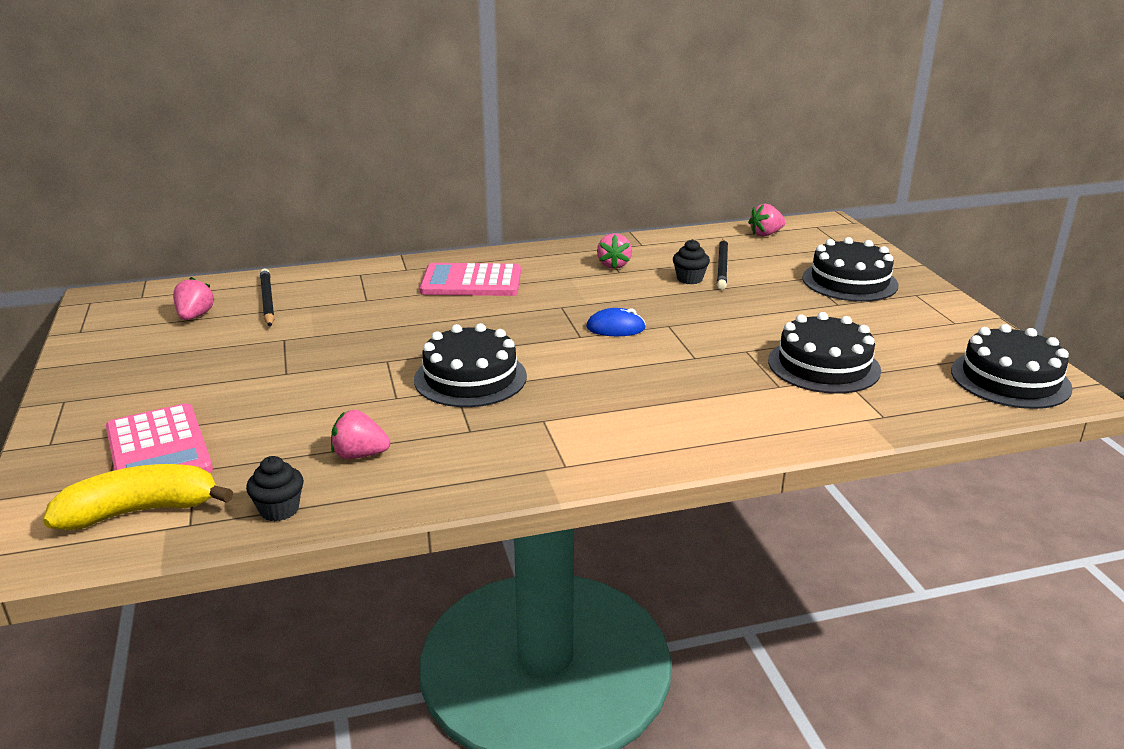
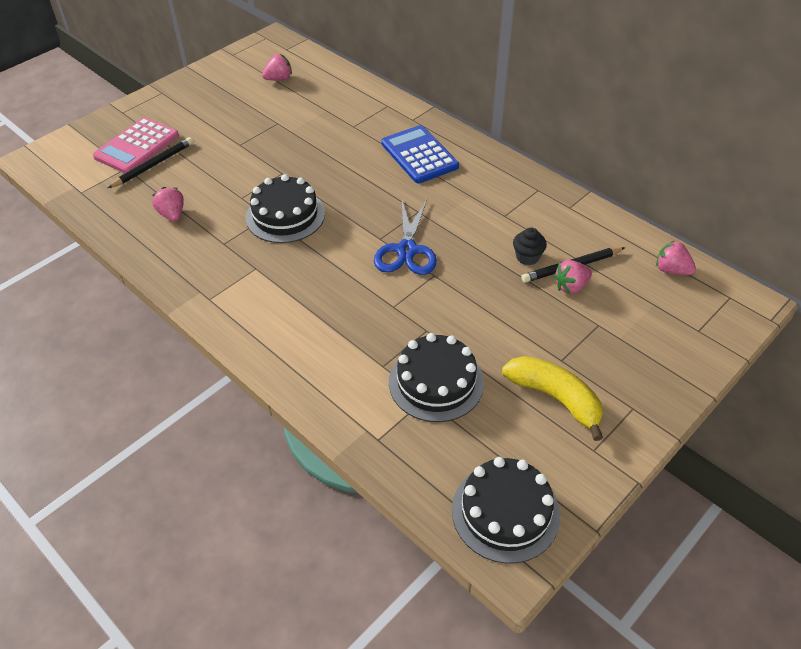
camera: 60 degrees right, 20 degrees up
yellow banana [43,464,233,530] -> yellow banana moved to [502,356,603,441]
black cupcake [246,456,304,521] -> none
black pencil [260,269,275,327] -> black pencil moved to [108,137,194,188]
pink calculator [420,263,521,296] -> blue calculator [381,125,459,183]
blue mouse [586,308,646,336] -> blue scissors [374,200,437,275]
pink strawberry [597,233,632,269] -> pink strawberry moved to [553,260,592,294]
black cake [802,237,899,302] -> none

